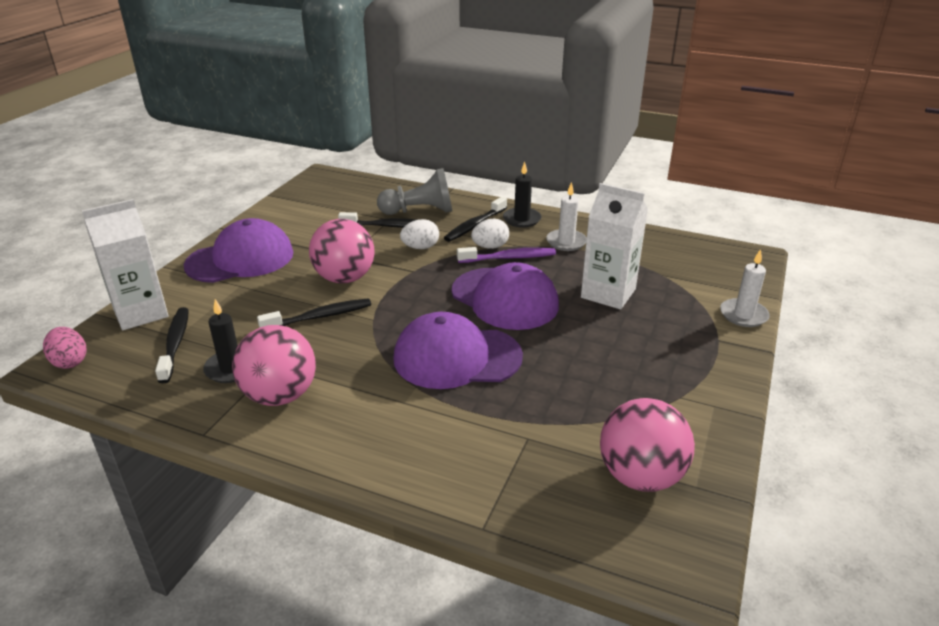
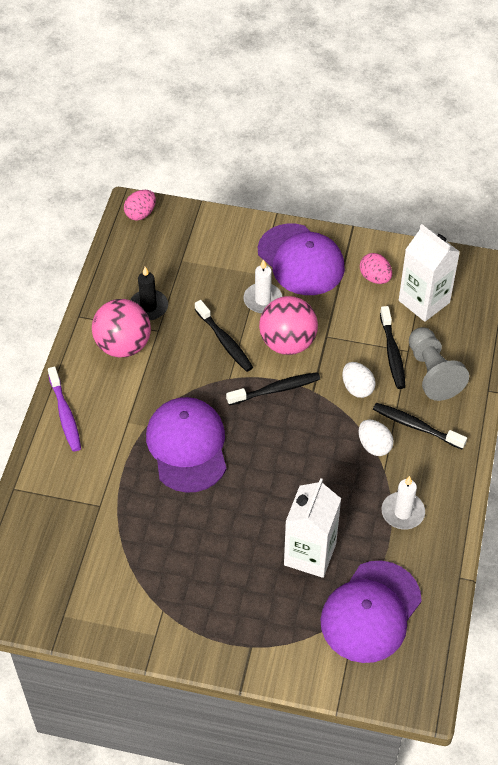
camera: 80 degrees right, 20 degrees up
white carton [82,199,169,330] -> white carton moved to [399,224,460,322]
black toothbrush [155,307,189,383] -> black toothbrush moved to [226,372,320,406]
purple cap [452,262,559,330] -> purple cap moved to [320,561,422,663]
purple toothbrush [457,247,556,263] -> purple toothbrush moved to [48,366,81,452]
black candle [503,162,542,228] -> none
pink ball [600,398,695,492] -> none
white candle [720,249,770,327] -> white candle moved to [243,259,282,313]
none -> pink egg [360,253,392,284]

